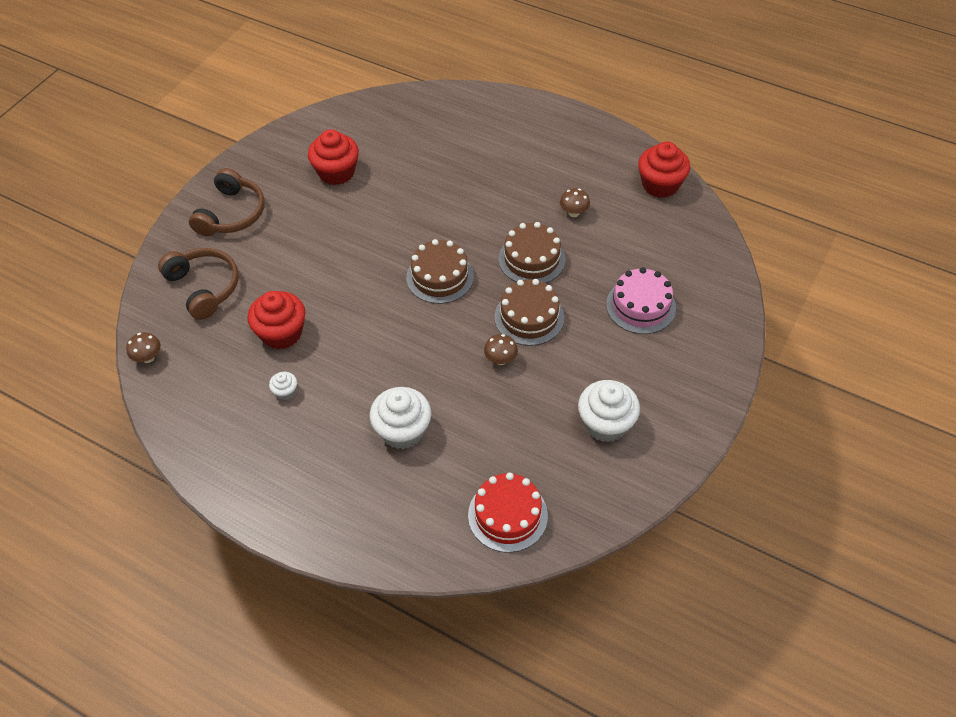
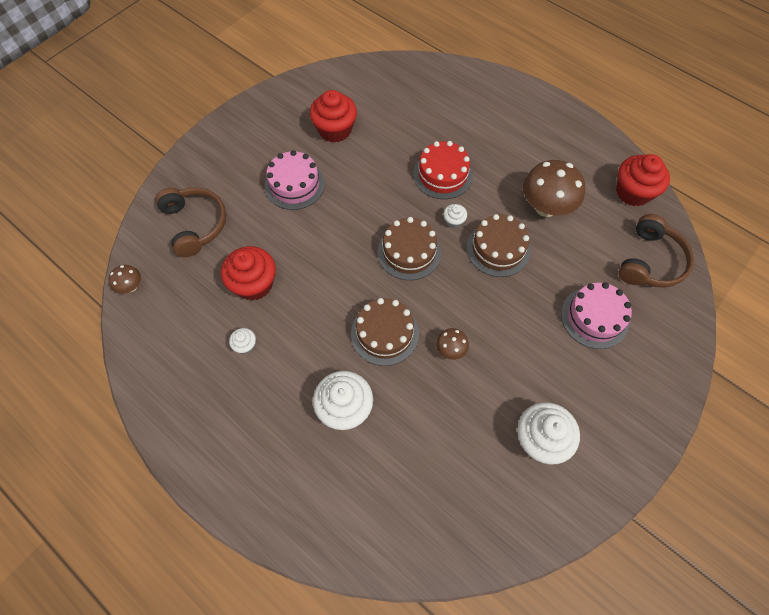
camera: 10 degrees right, 10 degrees up
brown headphones [189,168,265,236] -> brown headphones moved to [619,214,694,288]
red cake [468,472,548,553] -> red cake moved to [413,141,473,199]
brown cake [494,279,564,346] -> brown cake moved to [351,298,419,366]
brown mushroom [560,188,590,217] -> brown mushroom [523,160,585,217], size x2.06
none -> pink cake [265,150,325,210]
none -> white cupcake [443,204,467,228]

